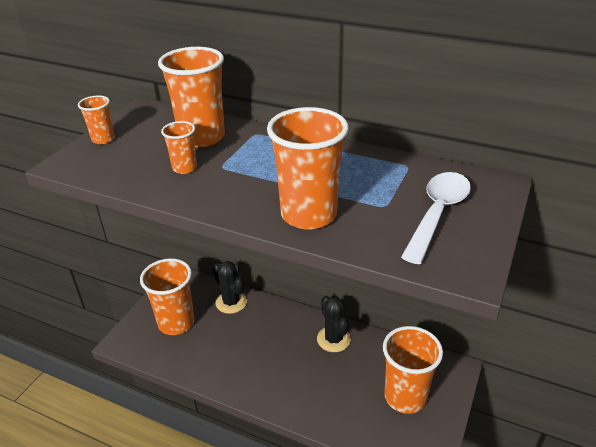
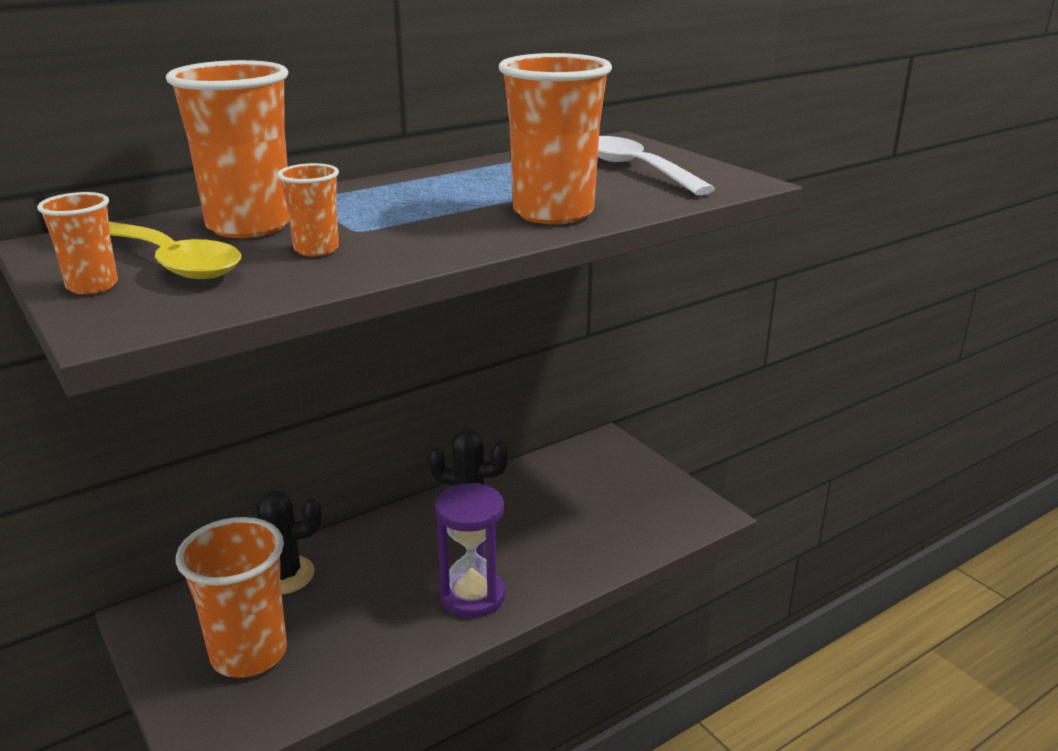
camera: 60 degrees left, 10 degrees down
orange cup [383,326,443,414] -> none
none -> yellow spoon [109,221,241,279]
none -> purple hourglass [435,483,505,618]

